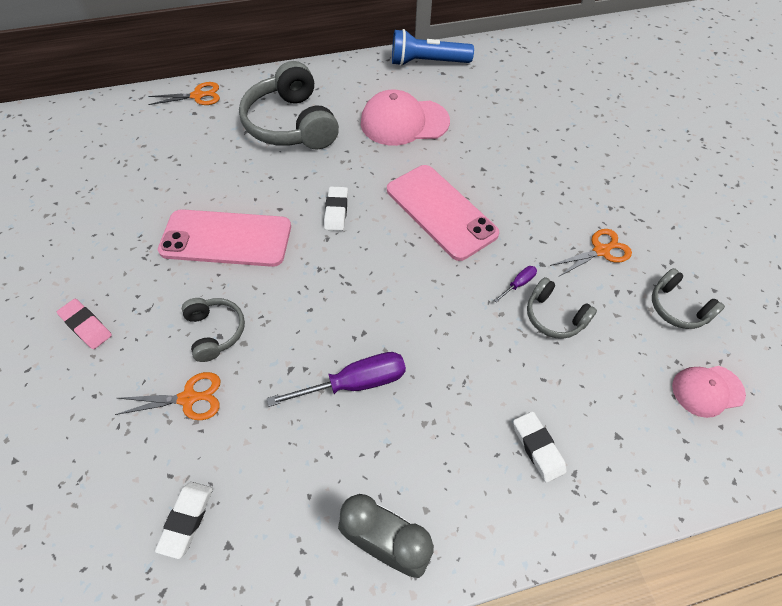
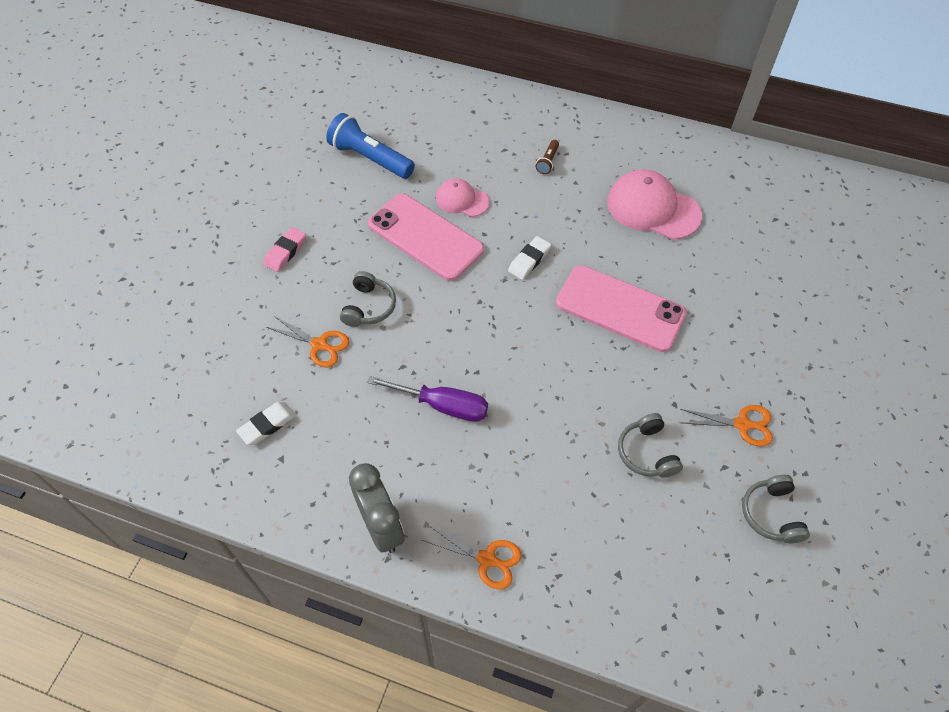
camera: 35 degrees right, 0 degrees up
pink eraser [57,299,112,349] -> pink eraser turned 45 degrees clockwise [263,227,306,272]
orange scissors [148,82,220,105] -> orange scissors moved to [422,525,521,589]
grey headphones [239,61,339,150] -> brown flashlight [536,140,559,174]
pink phone [387,165,499,261] -> pink phone turned 60 degrees counterclockwise [556,265,687,352]
blue flashlight [392,29,474,66] -> blue flashlight moved to [326,113,415,179]
purple screwdriver [494,266,537,303] -> none
white eraser [513,411,567,483] -> none
pink cap [672,366,746,418] -> pink cap moved to [436,178,489,217]

